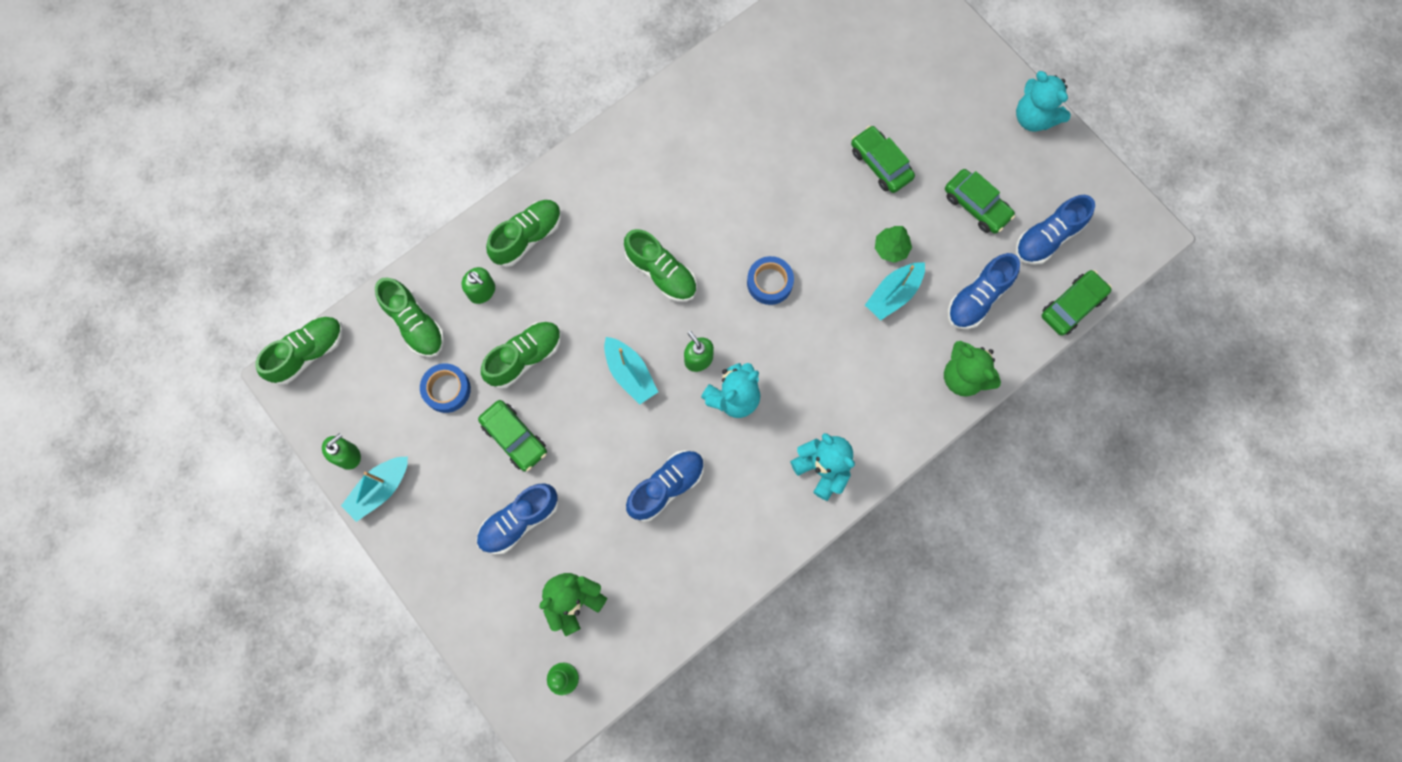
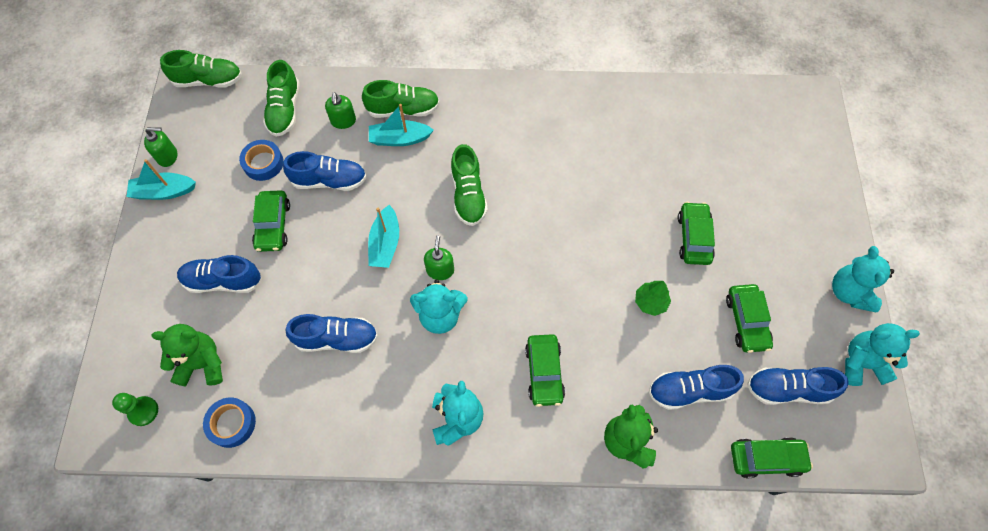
camera: 40 degrees right, 10 degrees down
green shoe [481,321,561,389] -> blue shoe [283,151,367,191]
blue tape [747,256,794,305] -> blue tape moved to [203,398,256,448]
turquoise boat [865,262,925,320] -> turquoise boat moved to [369,104,434,146]
none -> green car [525,334,565,407]
none -> turquoise teddy bear [845,323,920,386]

